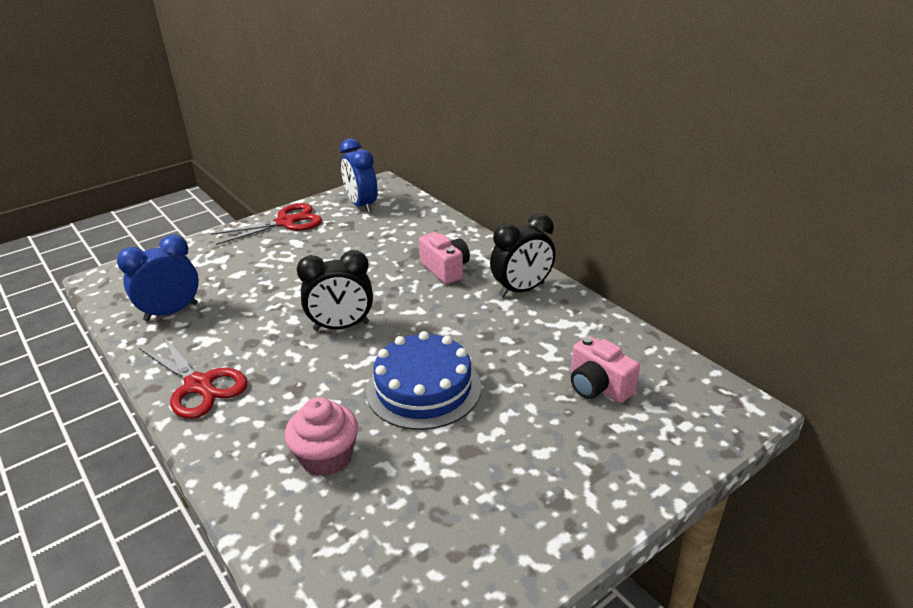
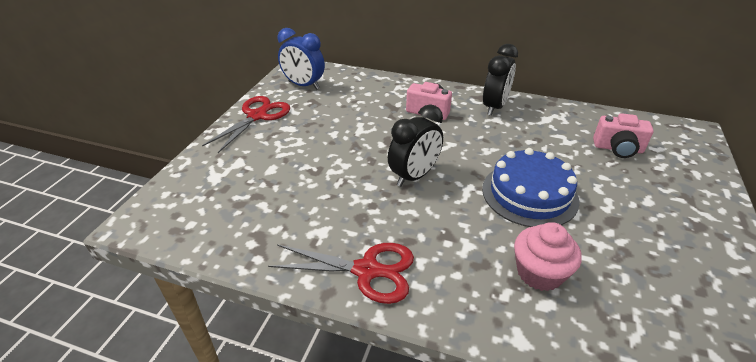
camera: 35 degrees left, 5 degrees up
blue clock [117,235,199,321] -> none

